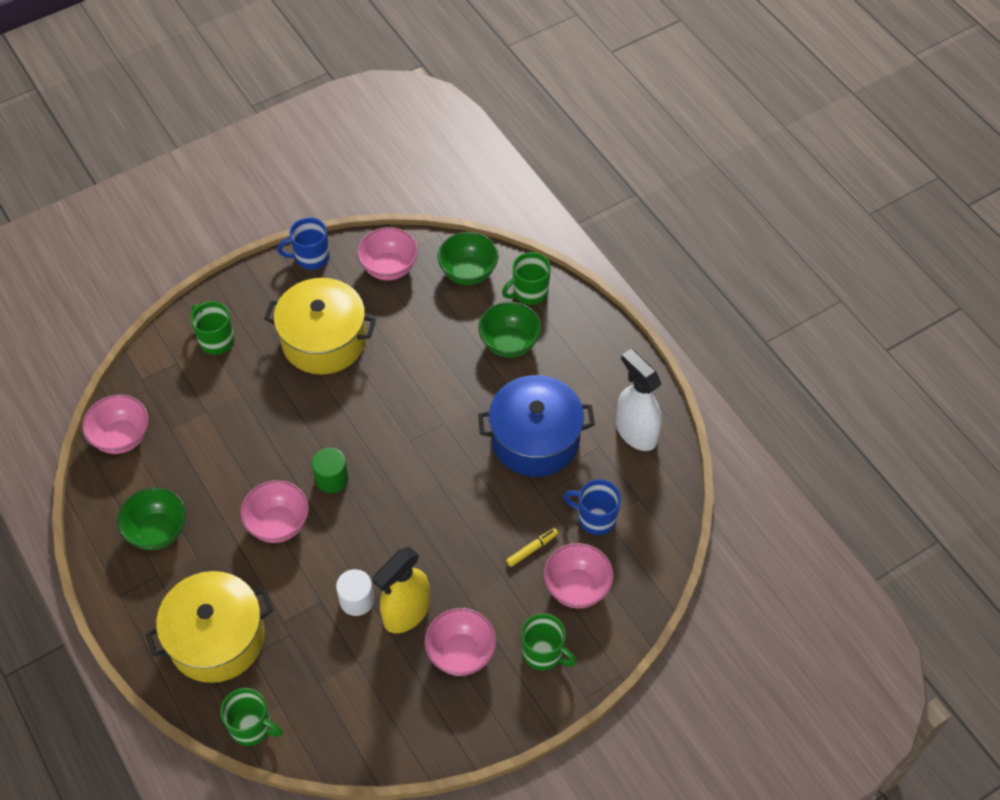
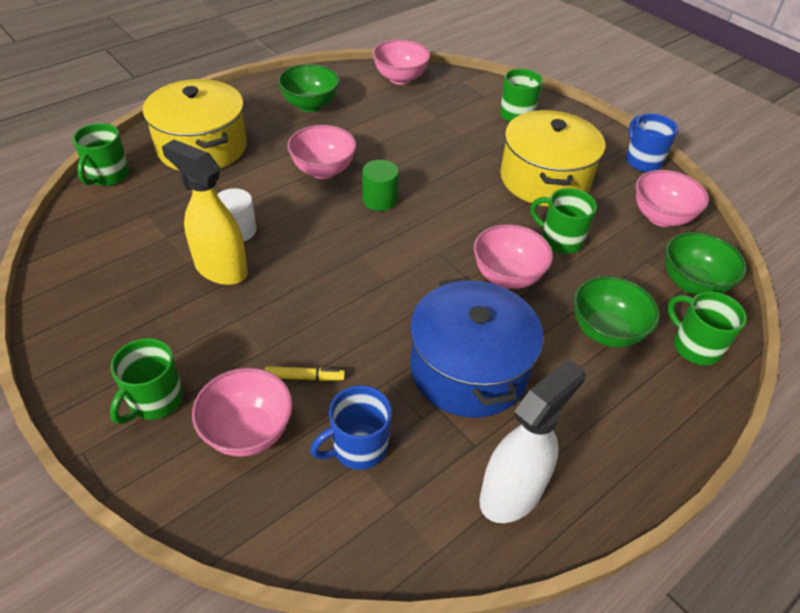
camera: 80 degrees right, 10 degrees down
pink bowl [425,608,496,676] -> pink bowl moved to [474,224,553,289]
yellow marker [506,528,558,567] -> yellow marker turned 45 degrees counterclockwise [265,366,345,381]
blue mug [563,479,621,535] -> blue mug turned 135 degrees counterclockwise [310,385,392,470]
none -> green mug [530,188,597,254]

